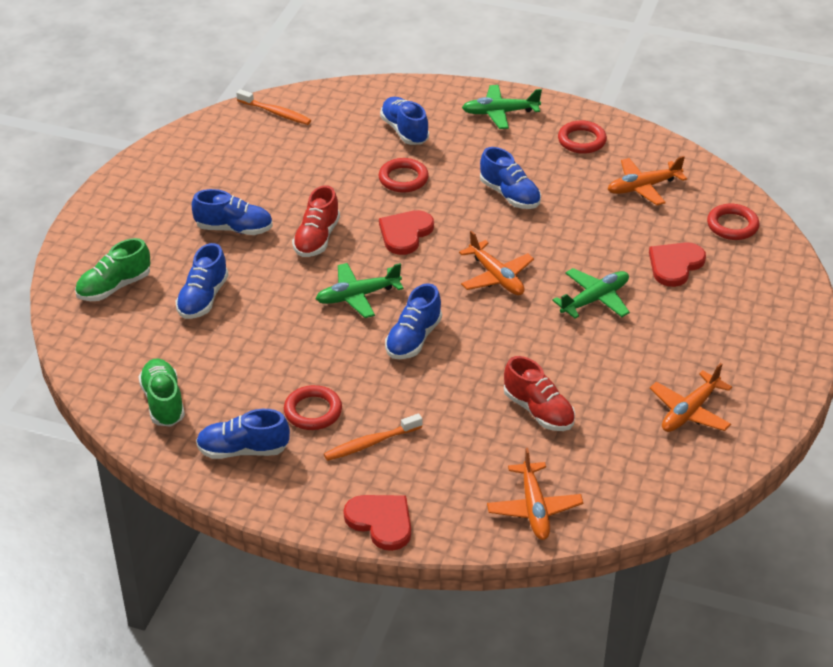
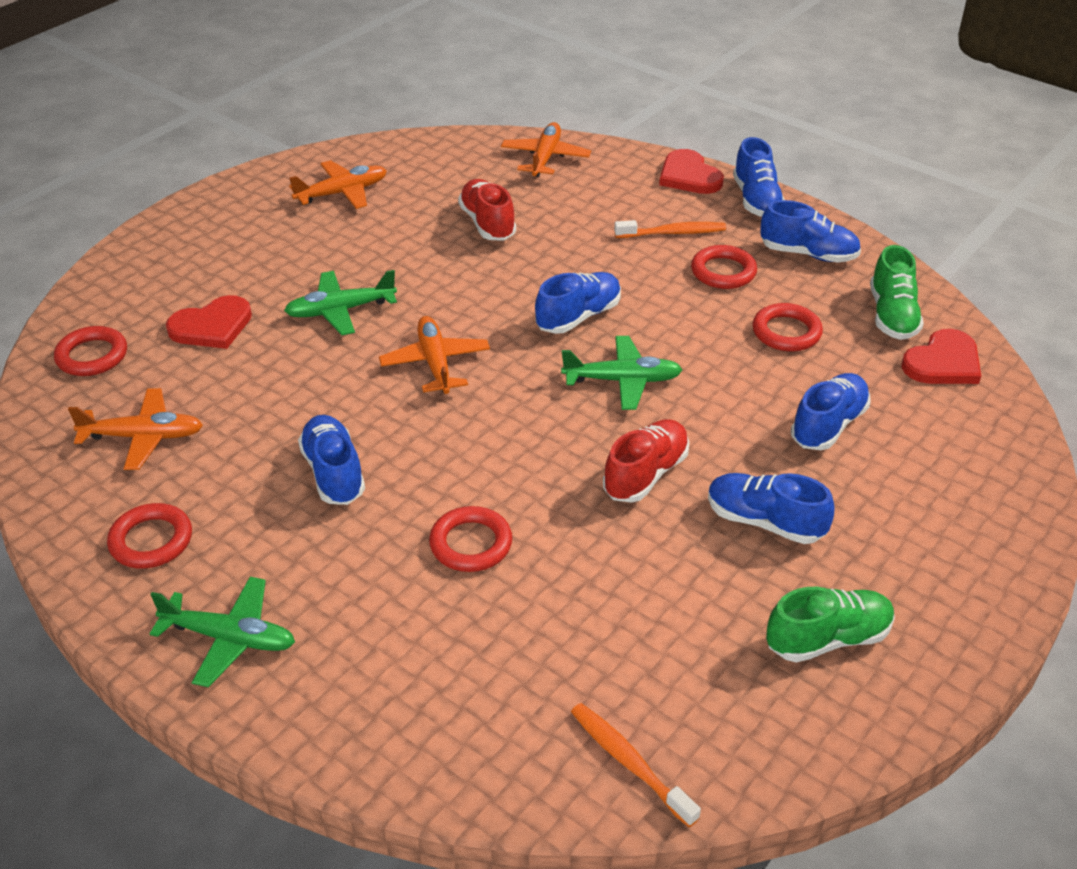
camera: 160 degrees left, 0 degrees up
green shoe [75,238,150,301] -> green shoe moved to [766,587,895,662]
red heart [379,210,434,255] -> red heart moved to [901,329,981,384]
blue shoe [380,97,429,145] -> blue shoe moved to [733,137,785,217]
none -> red ring [753,303,823,351]

